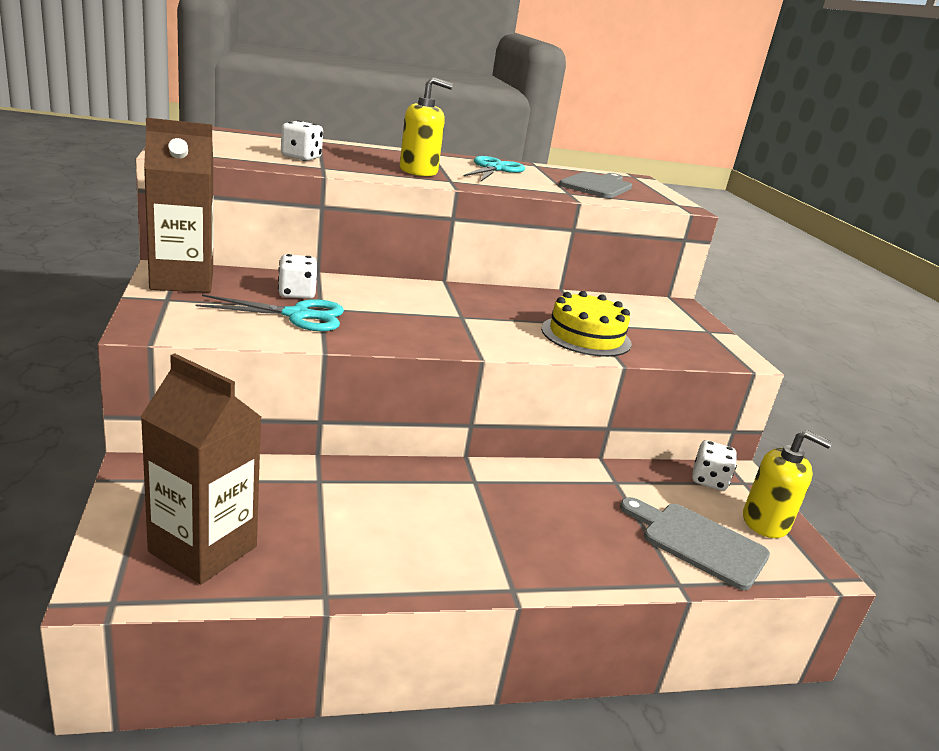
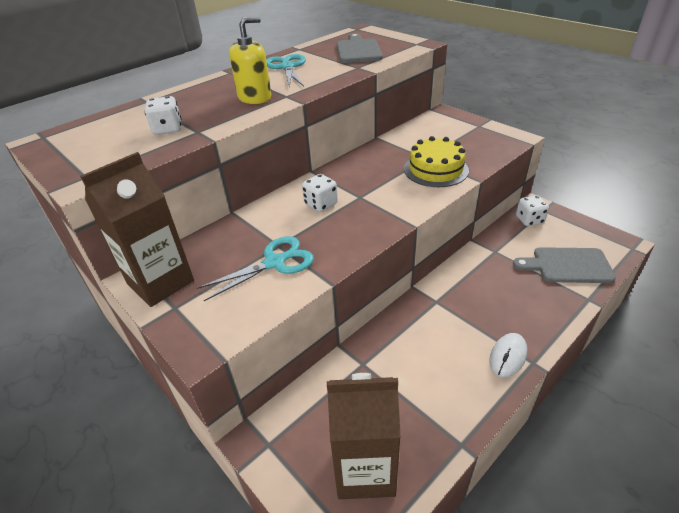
camera: 25 degrees left, 15 degrees up
white dice [278,254,317,299] -> white dice moved to [302,174,338,212]
yellow soap dispenser [743,430,832,538] -> none
none -> white mouse [489,333,527,378]

